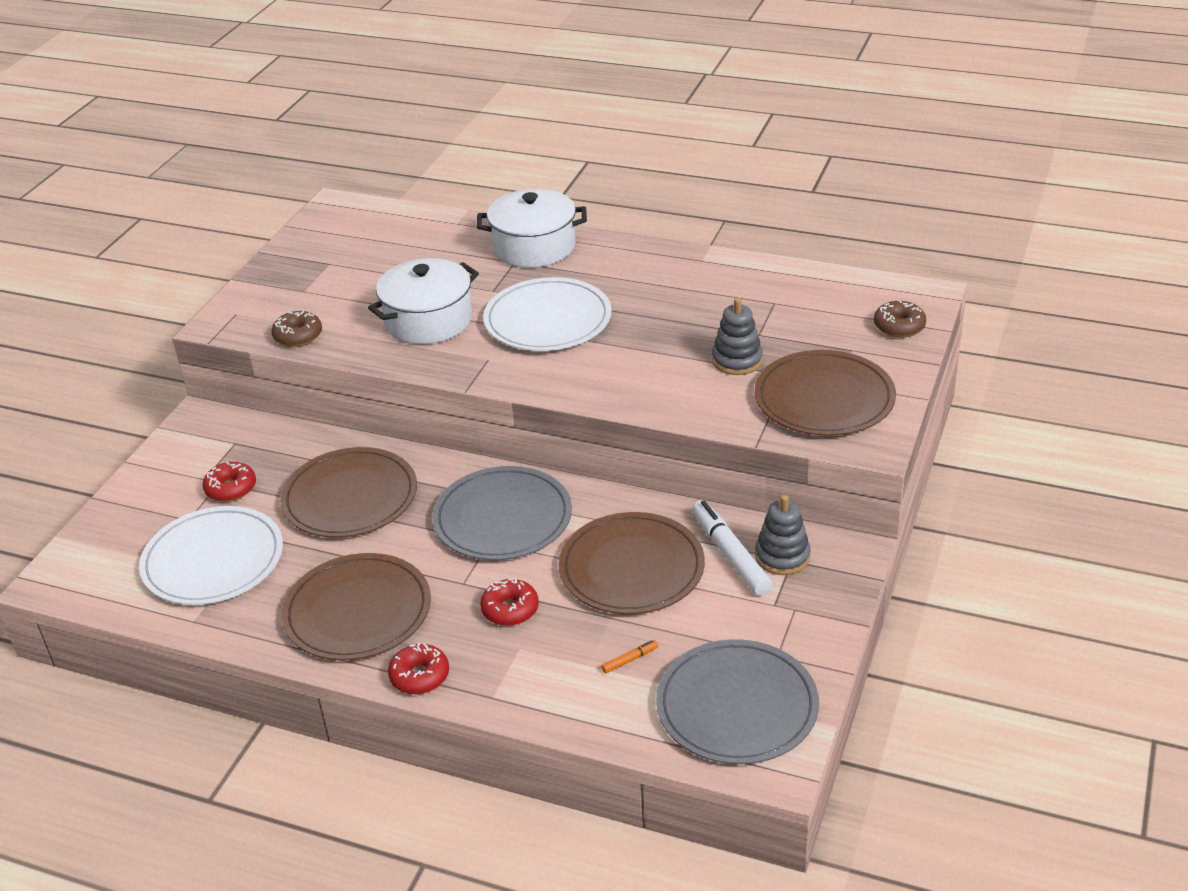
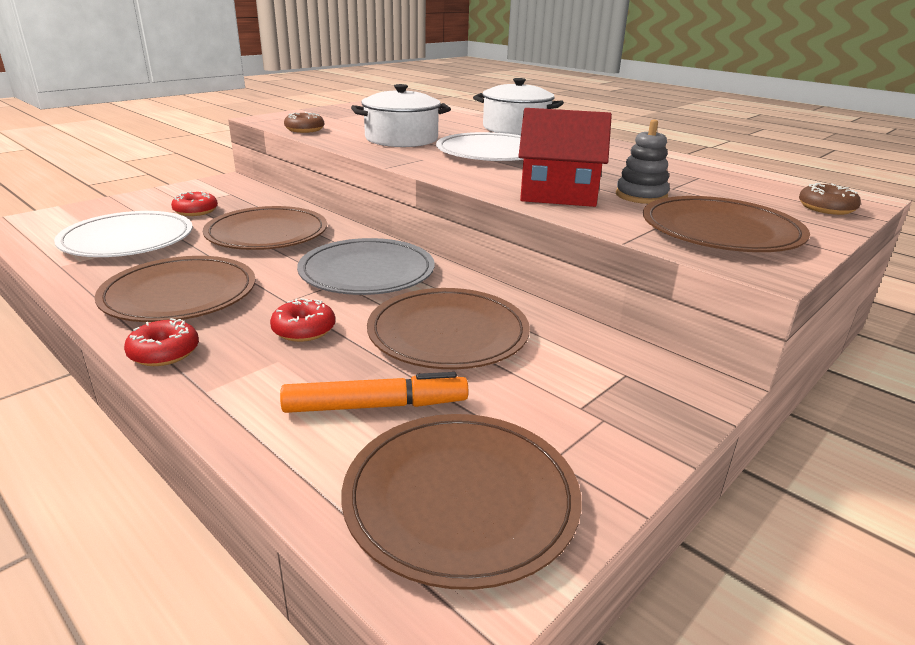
camera: 20 degrees right, 10 degrees down
orange marker [601,640,658,673] -> orange marker [280,372,468,413], size x2.32
grey plate [656,639,819,764] -> brown plate [342,414,582,590]
white marker [692,500,773,596] -> none
grey stacking toy [755,495,811,575] -> none
none -> red house [518,108,612,207]

